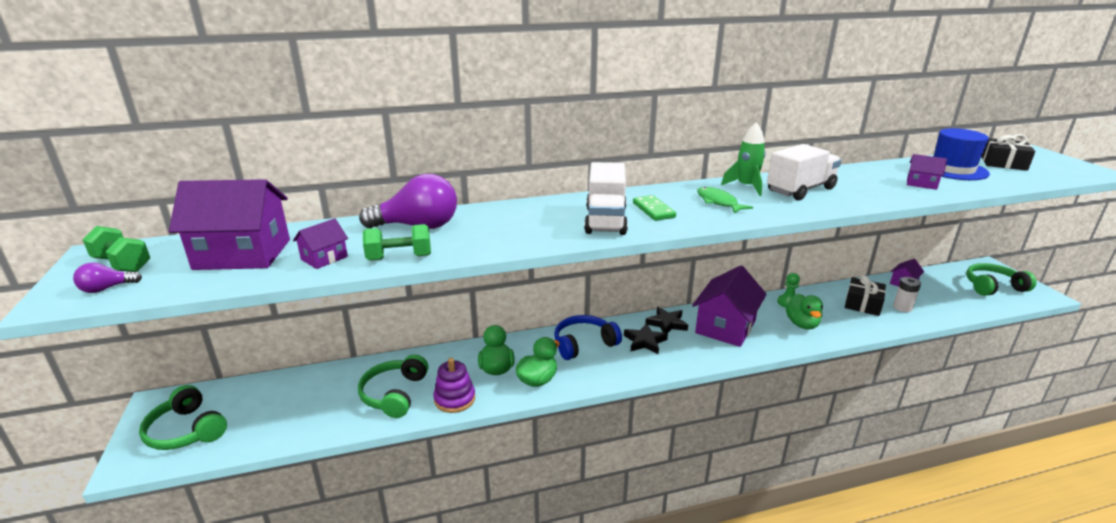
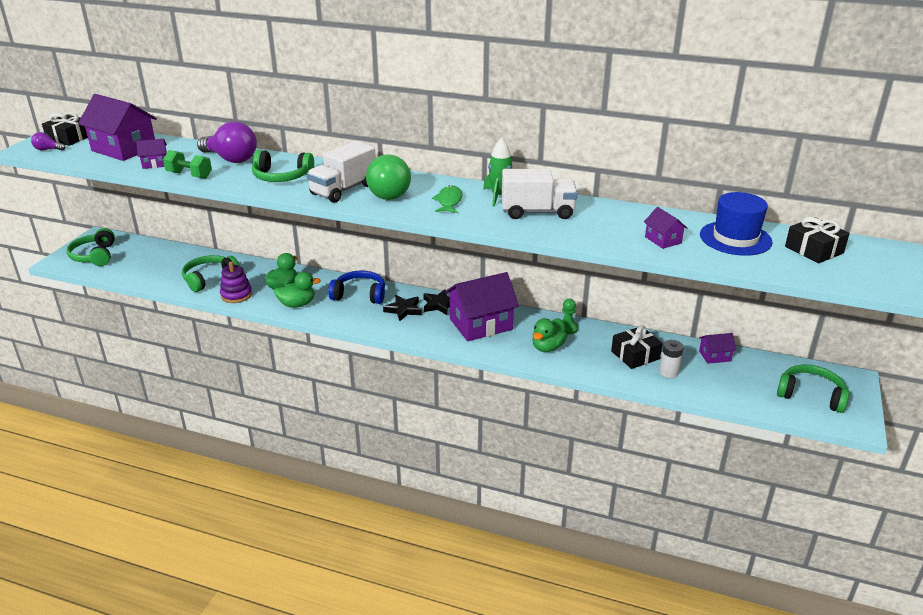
camera: 35 degrees right, 5 degrees up
green dumbbell [83,226,150,272] -> black gift [42,112,88,146]
green domino [633,195,676,221] -> green light bulb [366,154,411,200]
none -> green headphones [252,150,314,182]

